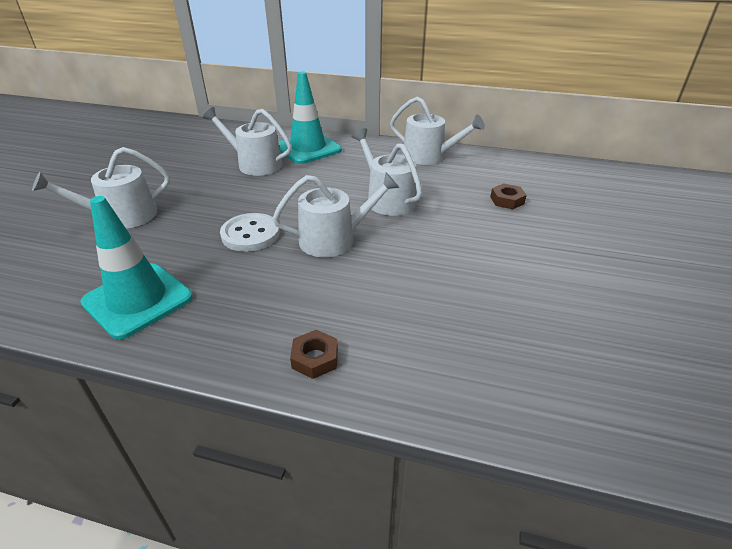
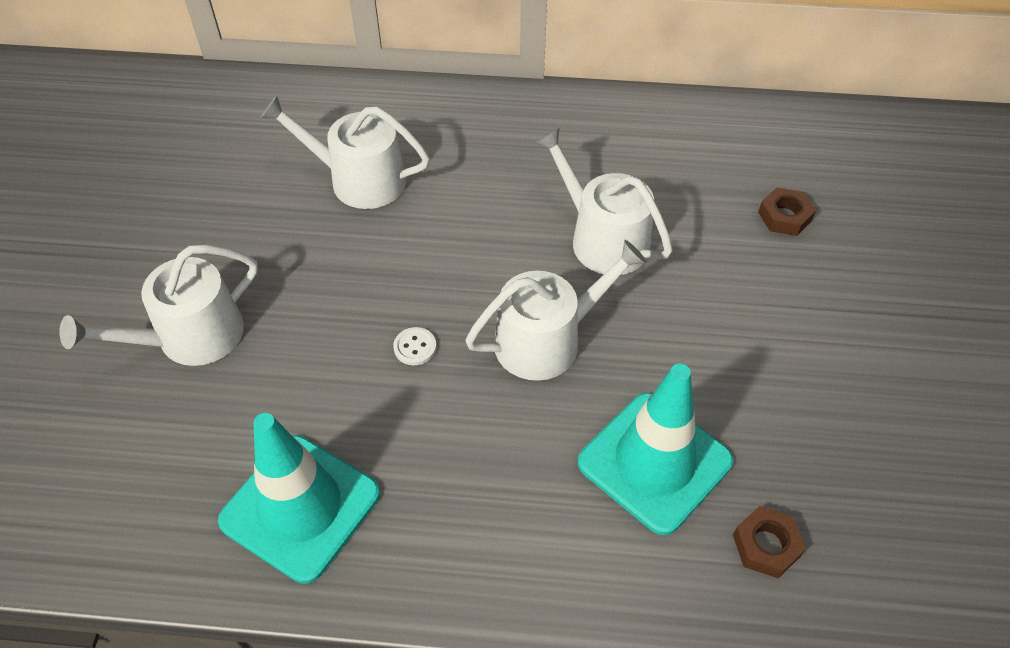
camera: 10 degrees left, 15 degrees up
white button [220,213,280,252] -> white button [393,327,437,365], size x0.47
turquoise traffic cone [278,71,342,164] -> turquoise traffic cone moved to [578,364,733,535]
brown nut [290,330,338,379] -> brown nut moved to [733,506,806,578]
white watering can [390,97,485,165] -> none

